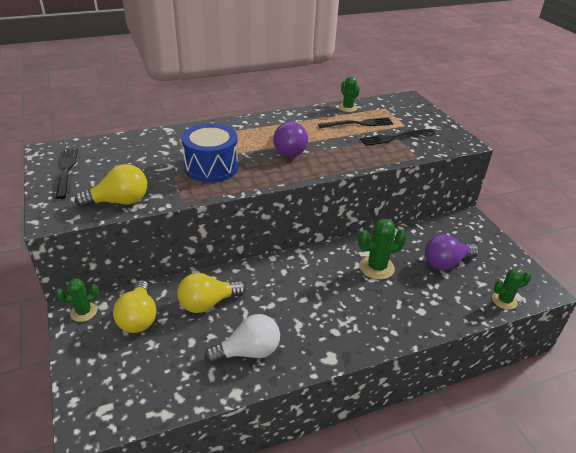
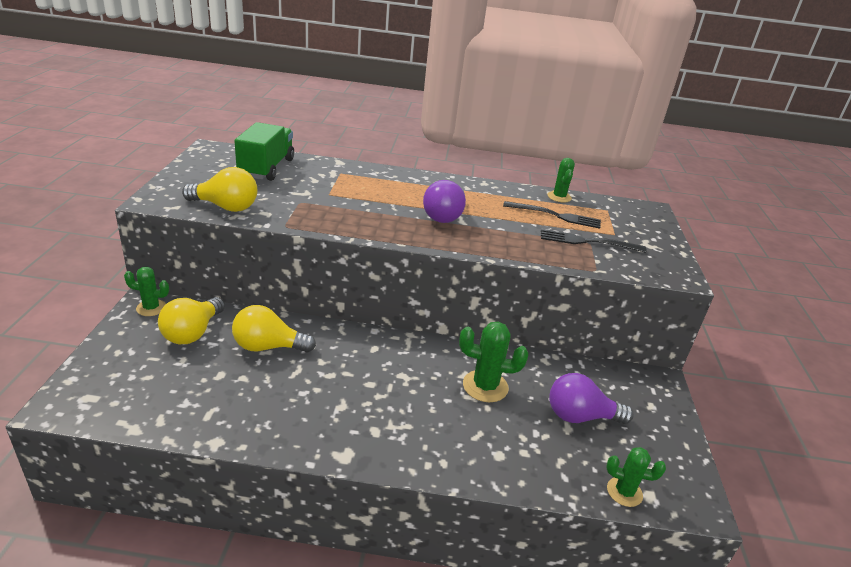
camera: 25 degrees right, 5 degrees down
black fork [55,148,78,199] -> none
blue drum [181,123,238,183] -> none
white light bulb [205,314,280,364] -> none
none -> green truck [235,122,294,181]

